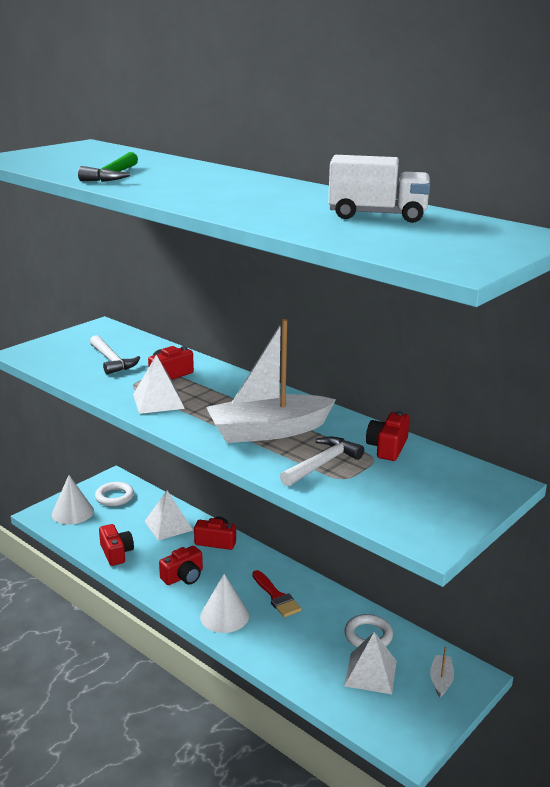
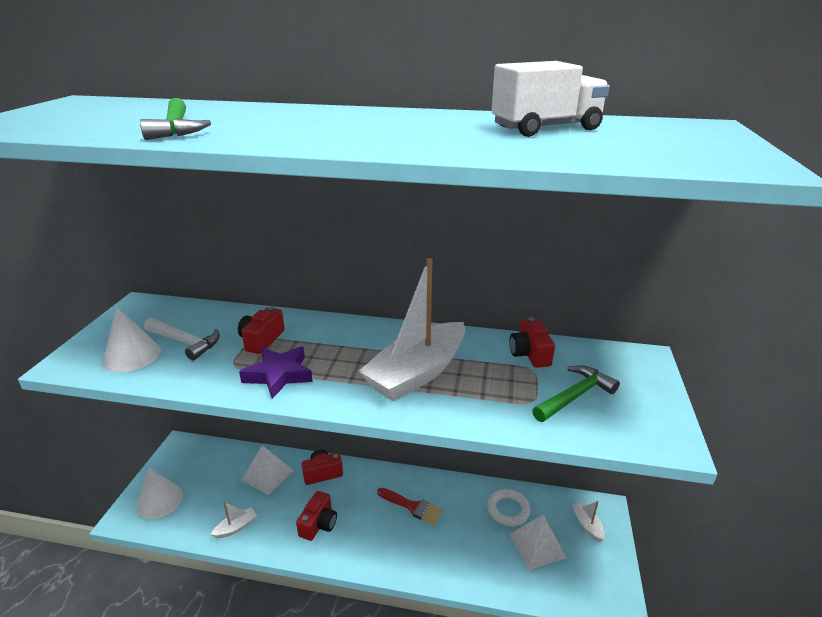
camera: 30 degrees left, 5 degrees up
white ring [95,482,134,506] -> none
red camera [99,524,134,566] -> white boat [210,502,257,538]
white pyramid [133,355,185,414] -> purple star [239,347,313,399]
white cone [200,574,249,633] -> white cone moved to [103,307,161,372]
white hammer [280,437,364,487] -> none
none -> green hammer [532,366,620,422]

